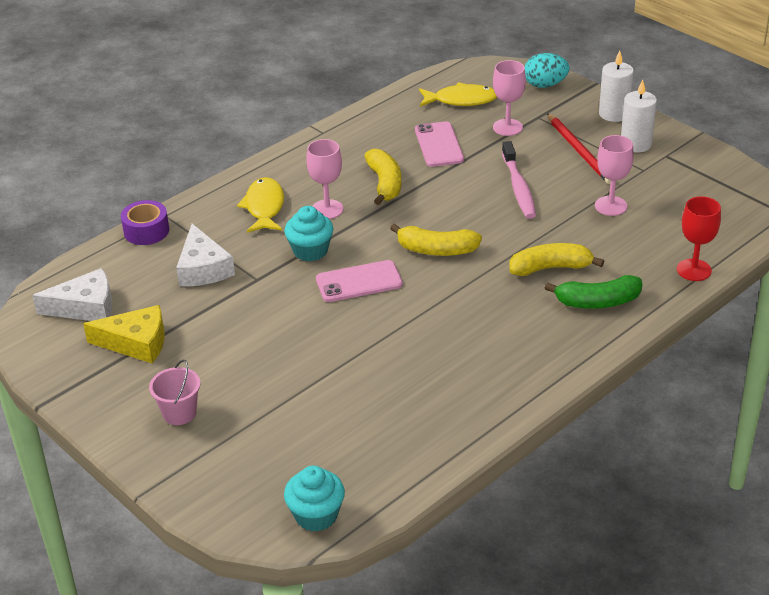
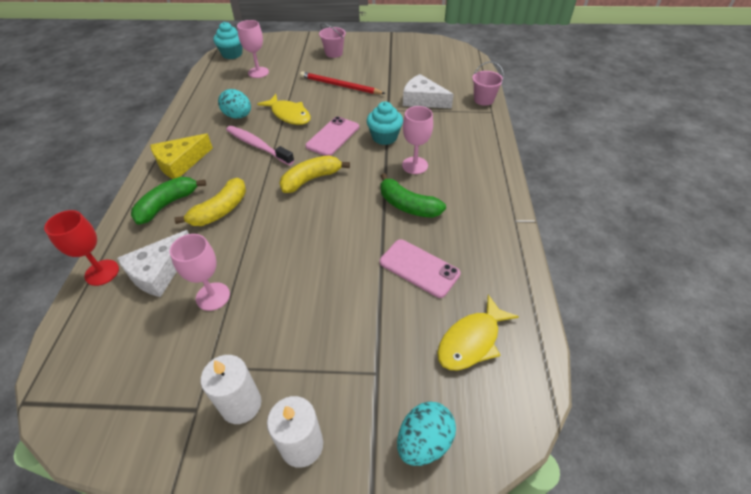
camera: 135 degrees right, 10 degrees up
white cheese [32,268,112,321] -> white cheese moved to [117,230,189,297]
yellow cheese [83,305,165,363] -> yellow cheese moved to [150,134,213,179]
purple tape [121,200,169,245] -> pink bucket [472,61,504,106]
yellow fish [237,177,284,233] -> yellow fish moved to [257,94,311,125]
yellow banana [365,149,401,205] -> green banana [381,173,446,218]
pink goblet [493,60,526,136] -> pink goblet moved to [237,20,269,78]
pink toothbrush [502,141,536,219] -> pink toothbrush moved to [226,126,294,165]
red pencil [547,113,611,184] -> red pencil moved to [300,71,386,94]
none -> turquoise egg [218,89,251,119]

